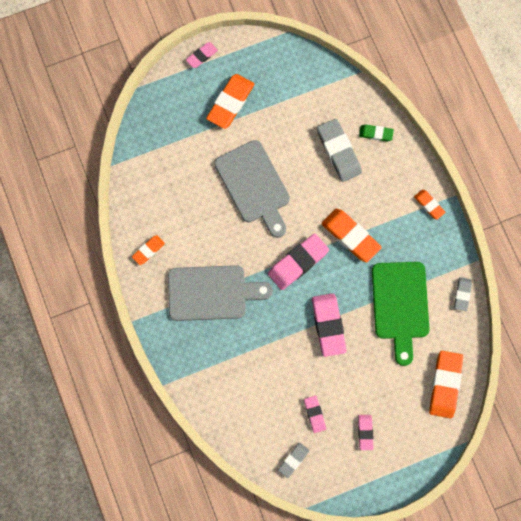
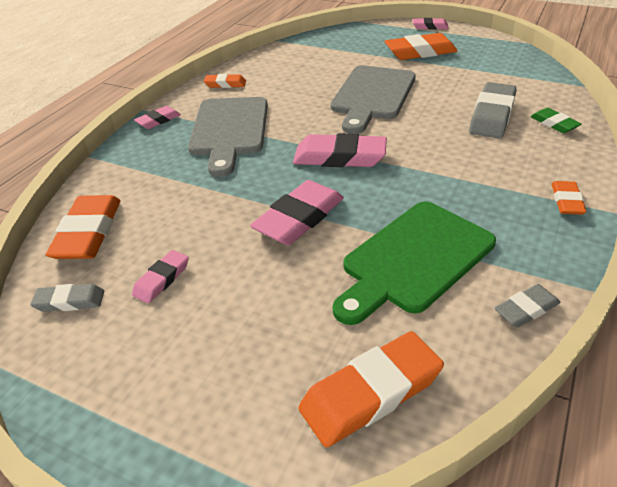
camera: 50 degrees right, 35 degrees down
grey cutting board [168,265,273,321] -> grey cutting board turned 45 degrees clockwise [188,97,268,177]
orange eraser [321,209,382,263] -> orange eraser moved to [46,195,121,259]
pink eraser [358,415,373,450] -> pink eraser moved to [134,106,181,129]

